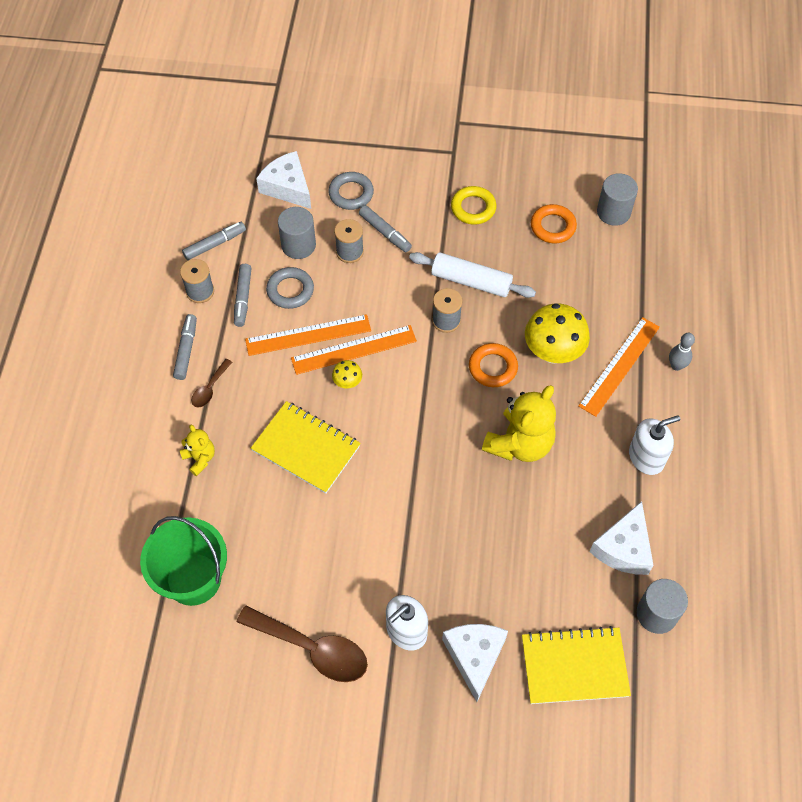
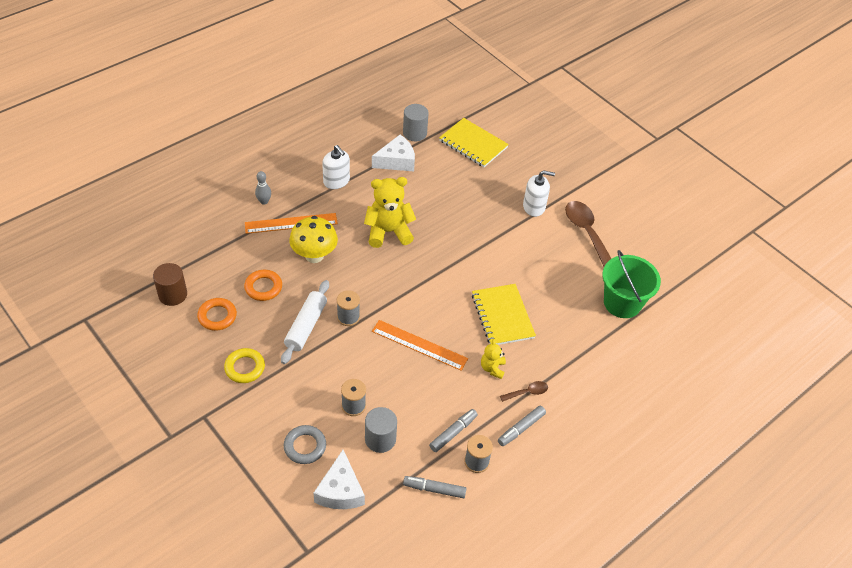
camera: 140 degrees left, 10 degrees down
yellow teddy bear [180,425,215,476] -> yellow teddy bear moved to [481,339,506,379]
orange ruler [245,314,371,356] -> none
grey ring [266,267,314,309] -> none
yellow mushroom [332,360,362,388] -> none
grey marker [359,205,412,252] -> none
white rolling pin [409,252,536,298] -> white rolling pin turned 45 degrees clockwise [281,280,329,364]
white cheese [442,624,508,702] -> none
orange ring [469,343,518,387] -> orange ring moved to [244,270,282,301]
grey cylinder [597,173,638,226] -> brown cylinder [153,263,187,306]
white soap dispenser [629,415,680,475] -> white soap dispenser turned 150 degrees counterclockwise [322,145,350,189]

